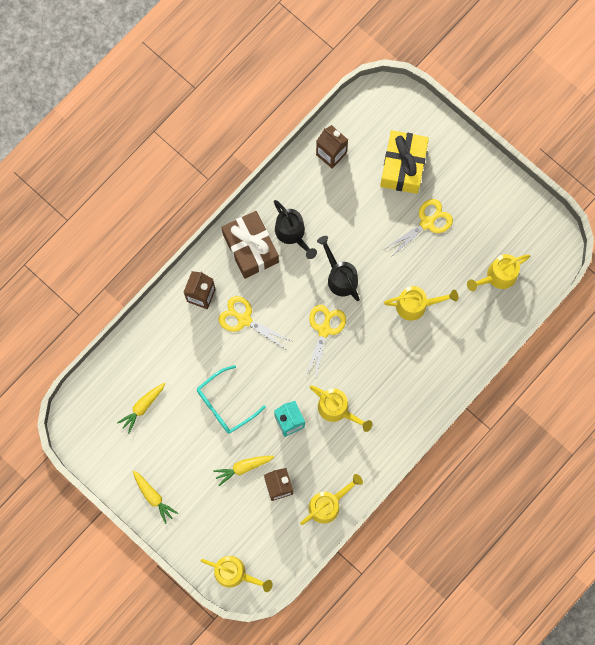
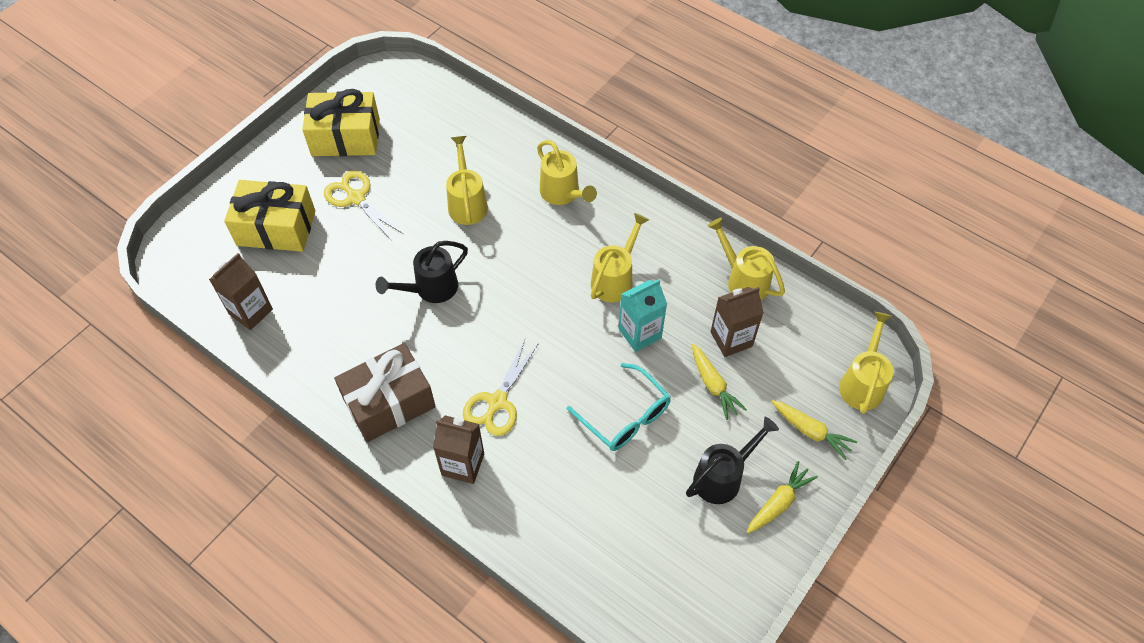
camera: 95 degrees left, 20 degrees down
yellow carrot [117,383,165,433] -> yellow carrot moved to [771,400,857,460]
black watering can [274,200,317,259] -> black watering can moved to [686,417,779,504]
yellow scissors [305,305,346,379] -> none
yellow watering can [467,254,531,291] -> yellow watering can moved to [537,140,597,205]
none -> yellow gift [302,89,380,156]

